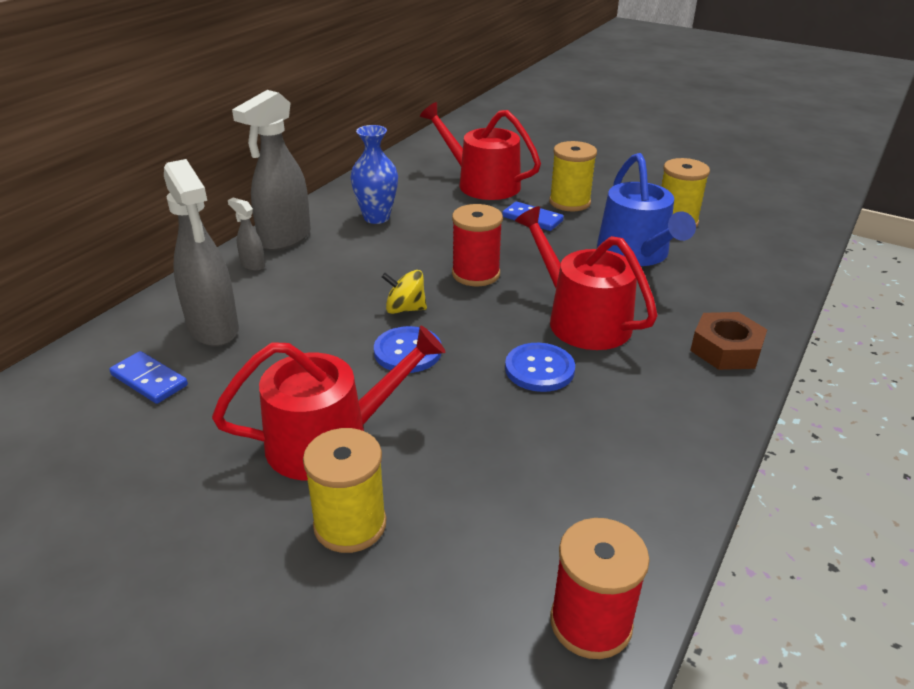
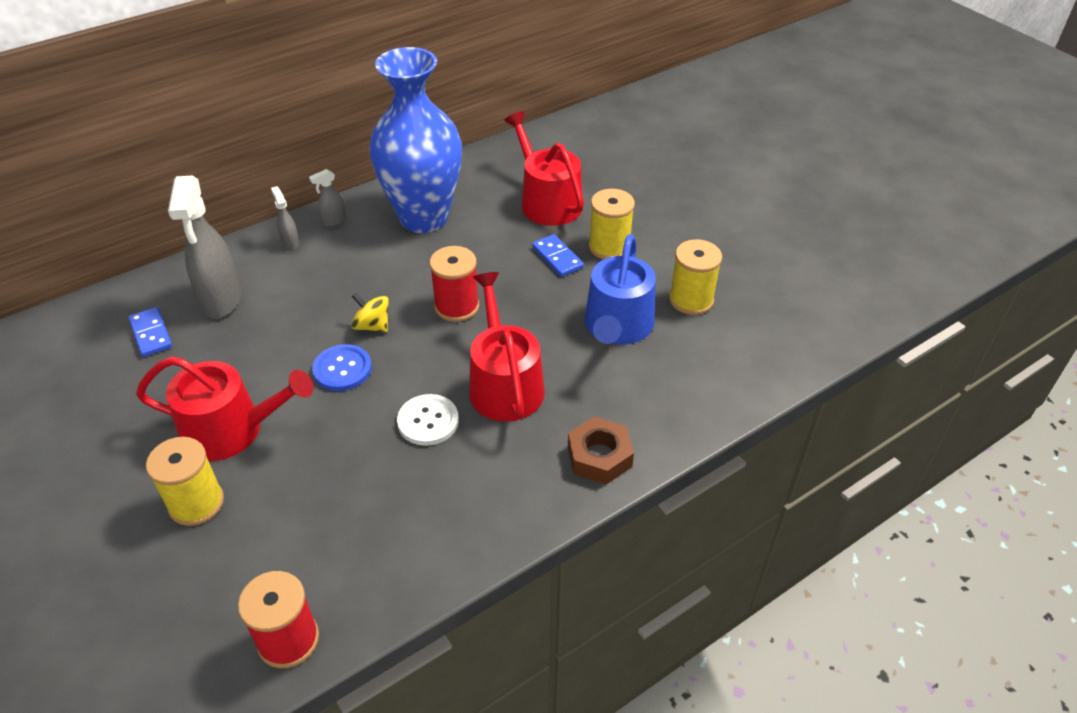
camera: 25 degrees right, 10 degrees up
grey spray bottle [232,90,311,251] -> grey spray bottle [309,169,346,227], size x0.46
blue vase [350,125,398,224] -> blue vase [369,47,462,233], size x1.99
blue button [505,343,575,392] -> white button [397,394,459,446]

